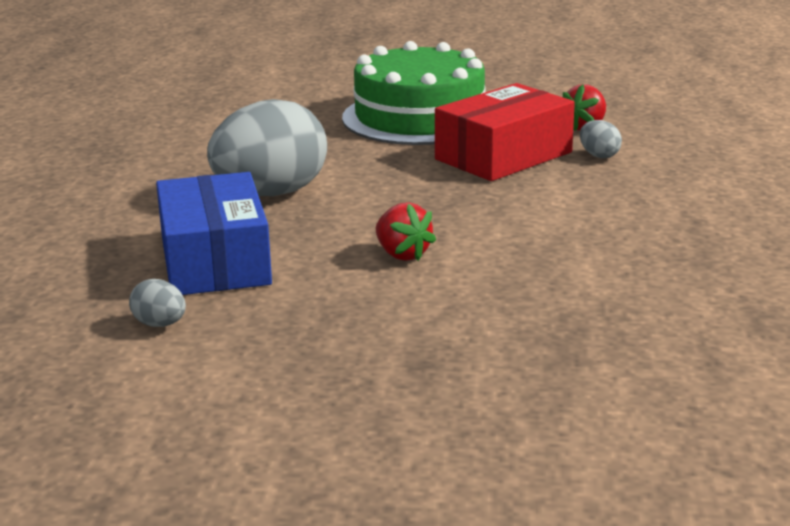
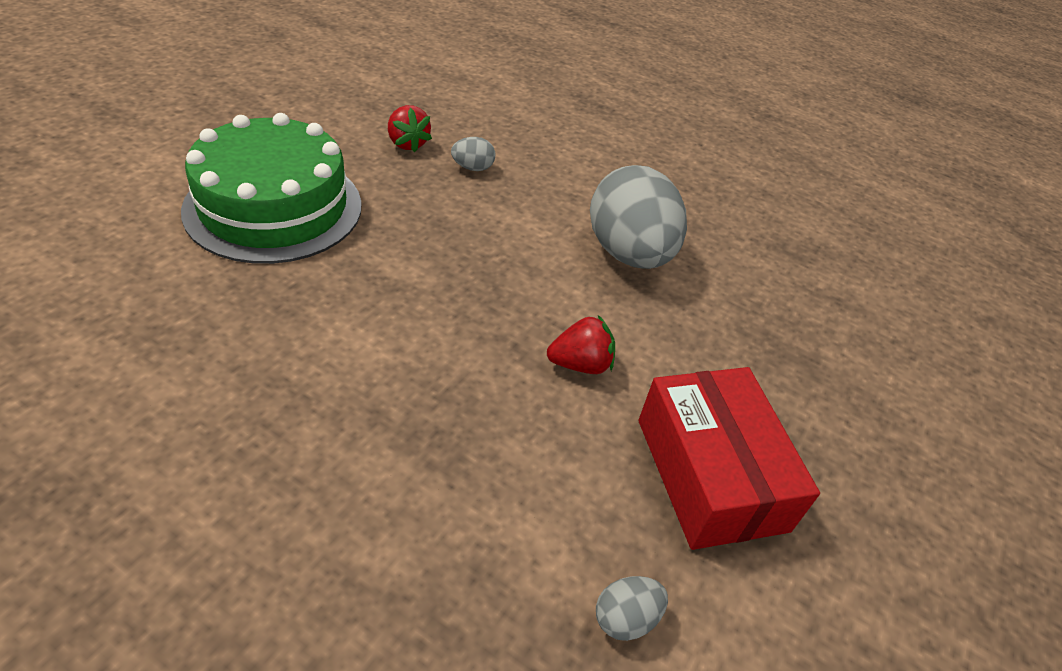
camera: 70 degrees left, 20 degrees up
blue box [156,172,272,295] -> none
grey egg [207,99,327,196] -> grey egg moved to [590,165,687,269]
red box [435,83,575,181] -> red box moved to [638,367,820,550]

